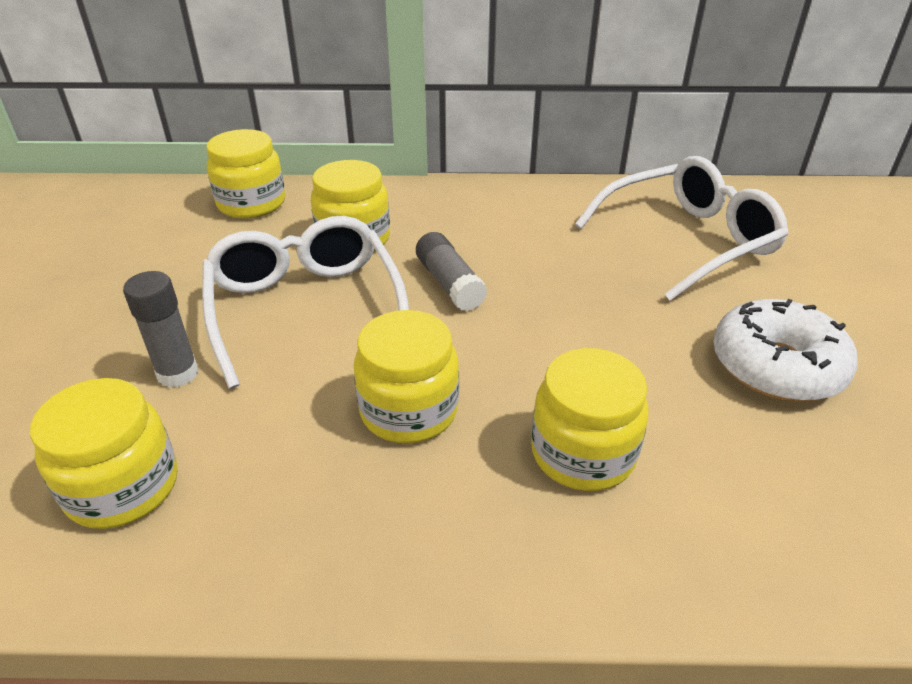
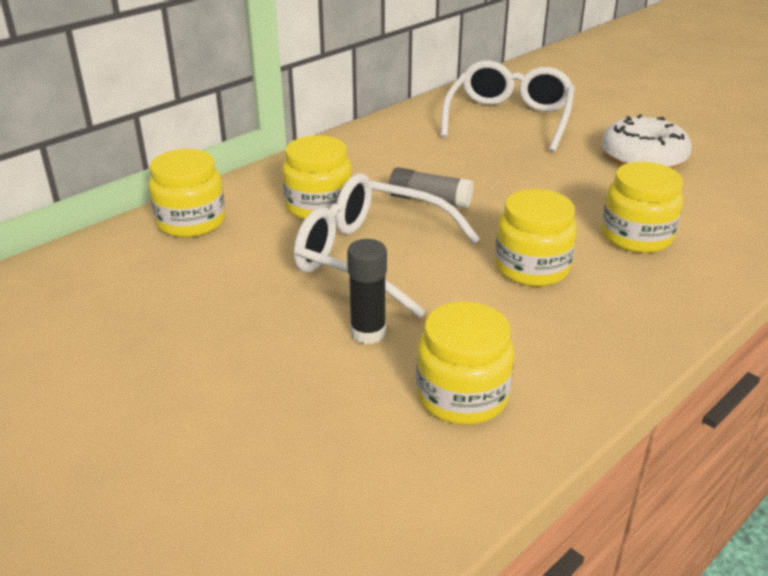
camera: 45 degrees left, 5 degrees down
grey glue stick [123,271,199,388] -> black glue stick [347,239,387,344]

